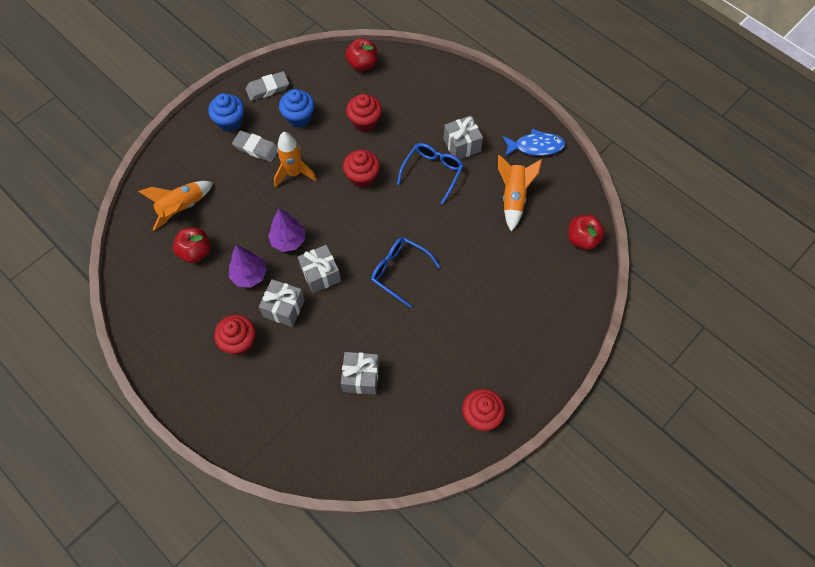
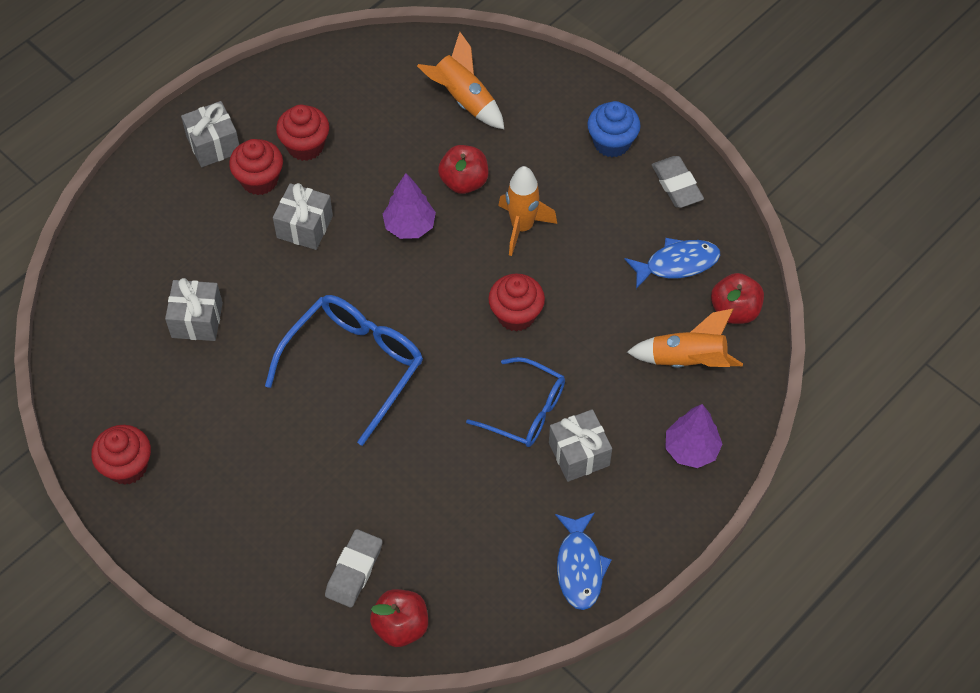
camera: 90 degrees right, 5 degrees down
red apple [173,228,211,263] -> red apple moved to [438,145,488,194]
purple tree [229,245,267,288] -> purple tree moved to [665,404,722,468]
grey eraser [232,130,278,162] -> grey eraser moved to [325,529,383,607]
blue cupcake [279,89,315,128] -> none
grey gift [298,245,341,293] -> grey gift moved to [181,101,239,167]
red cupcake [346,94,382,132] -> red cupcake moved to [276,105,329,161]
blue glasses [371,237,440,308] -> blue glasses [265,295,423,446], size x1.51
orange rocket [498,155,542,232] -> orange rocket moved to [627,308,743,368]
none -> blue fish [624,238,720,289]

